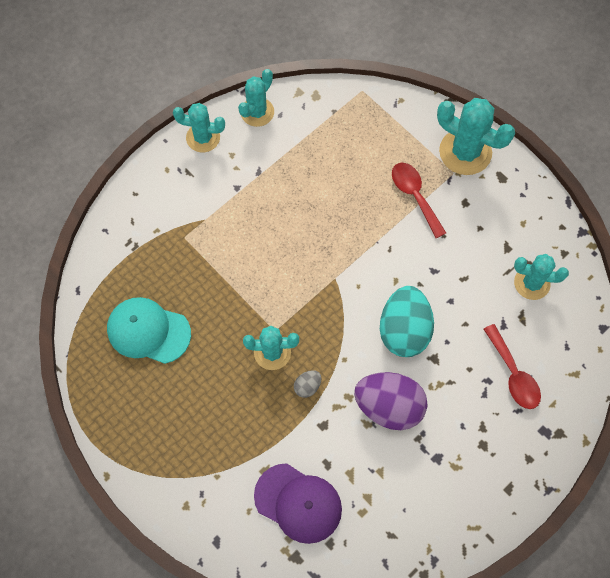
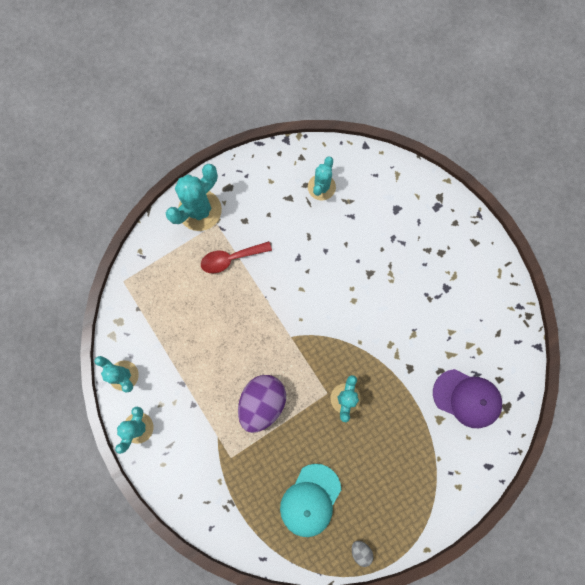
camera: 80 degrees left, 10 degrees up
purple cap [254,463,342,544] -> purple cap turned 75 degrees clockwise [433,369,502,428]
grey egg [294,370,321,398] -> grey egg moved to [352,541,373,567]
purple egg [354,372,428,430] -> purple egg moved to [238,375,286,433]
turquoise egg [380,286,434,357] -> none
red spoon [484,324,541,409] -> none

